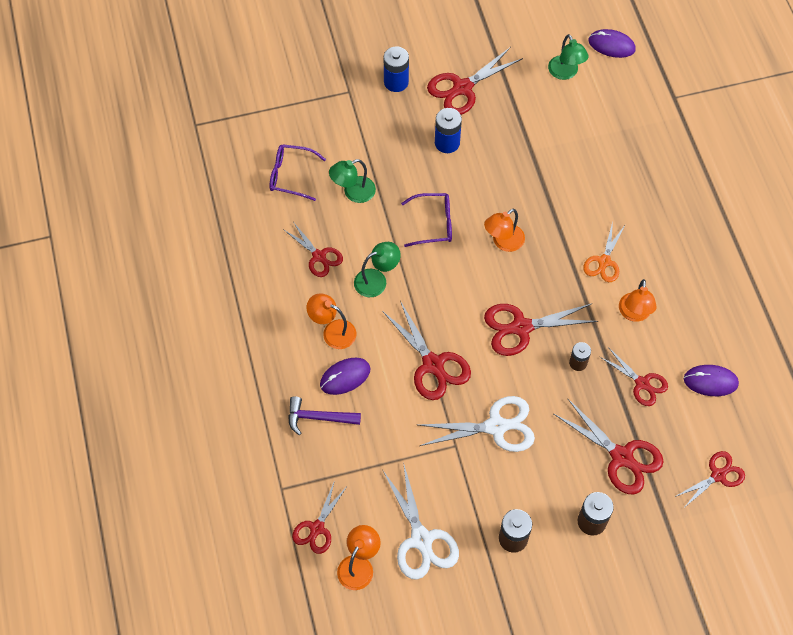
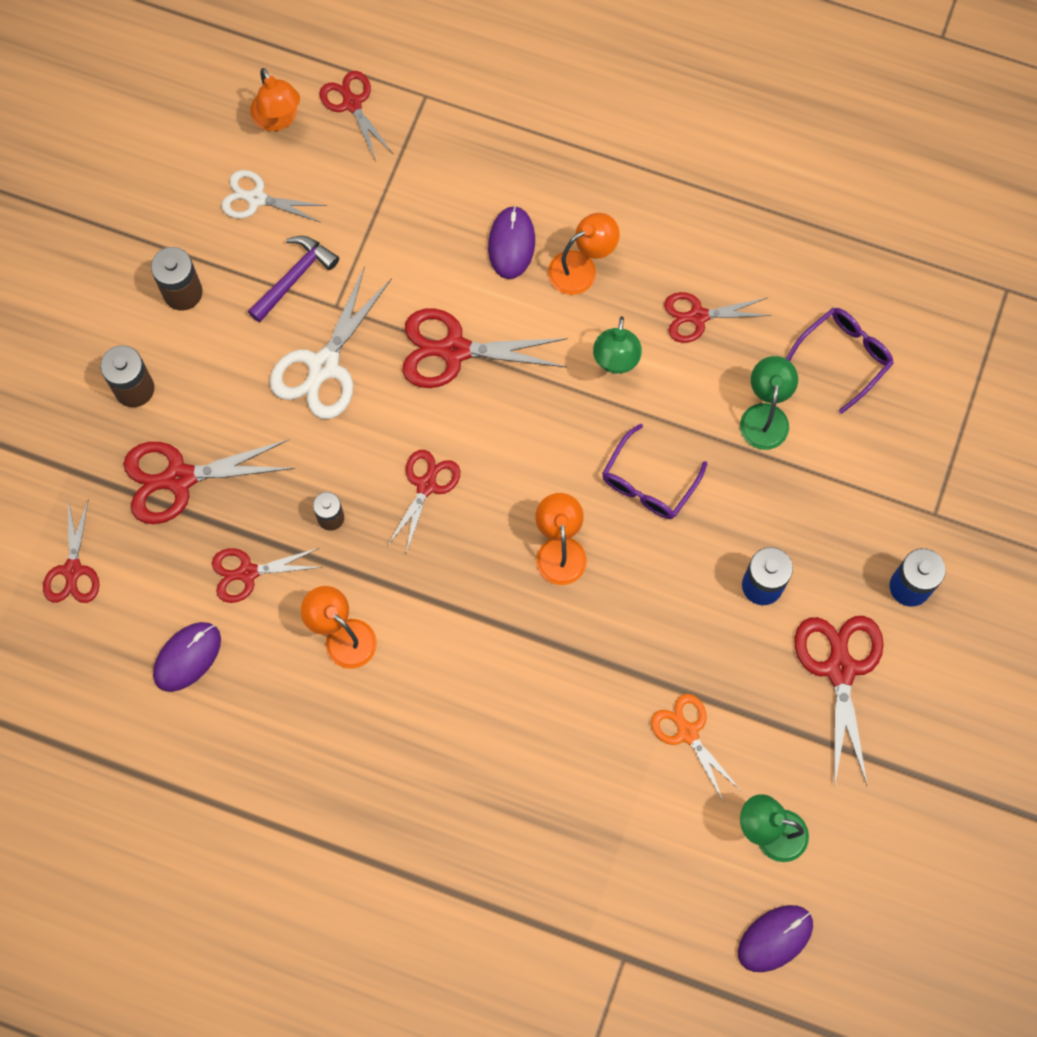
camera: 125 degrees right, 10 degrees up
purple hammer [288,396,361,435] -> purple hammer moved to [248,236,339,323]
white scissors [383,462,459,580] -> white scissors [221,170,327,222], size x0.64
red scissors [484,303,598,356] -> red scissors [387,450,460,553], size x0.64
orange scissors [583,222,625,282] -> orange scissors moved to [651,694,741,801]

